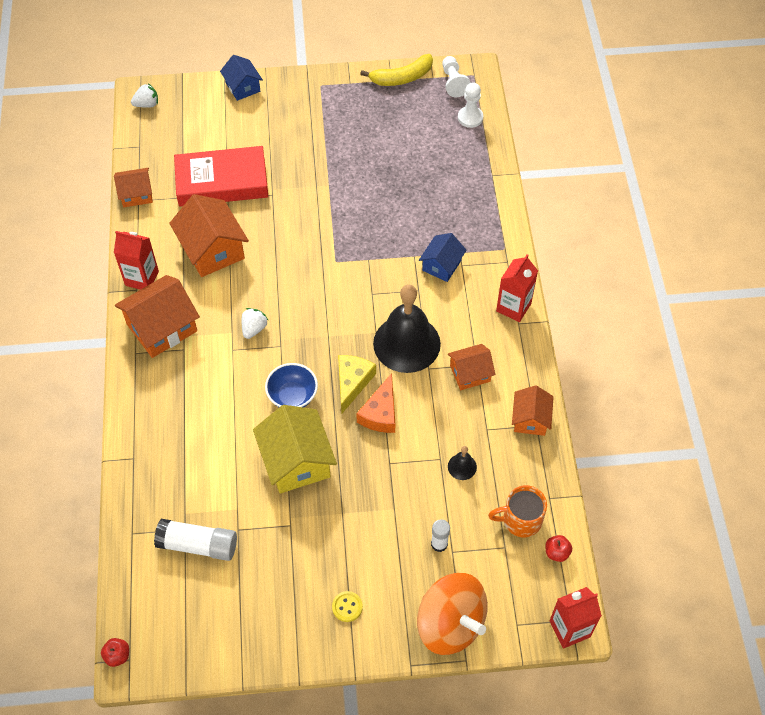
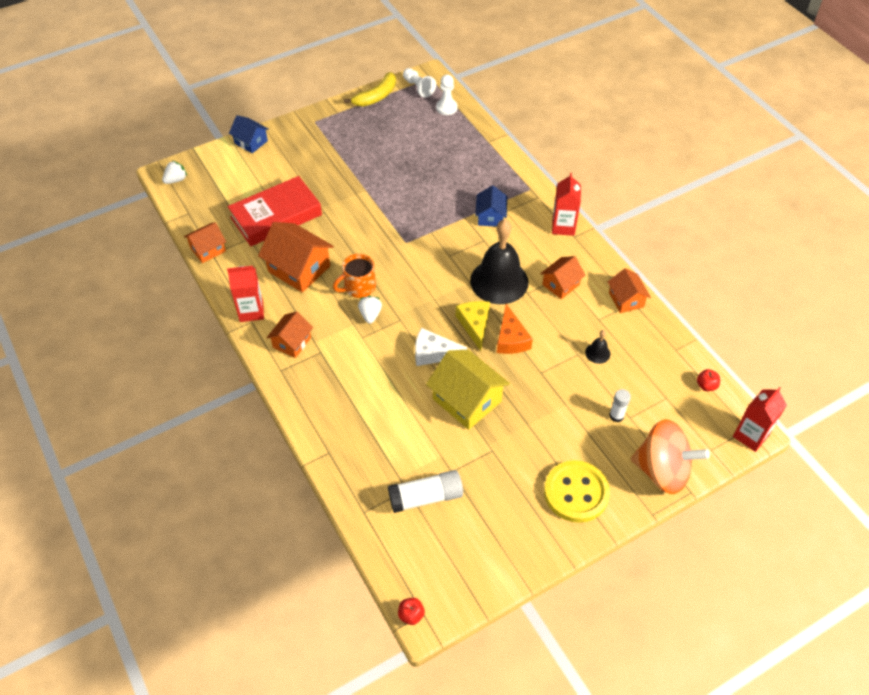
camera: 25 degrees left, 5 degrees down
orange house [115,275,200,358] -> orange house [267,311,313,358], size x0.60
blue bowl [265,363,318,407] -> white cheese [415,328,467,366]
yellow button [332,591,363,622] -> yellow button [544,460,610,523], size x2.35
orange mug [488,485,547,537] -> orange mug moved to [333,254,376,298]

